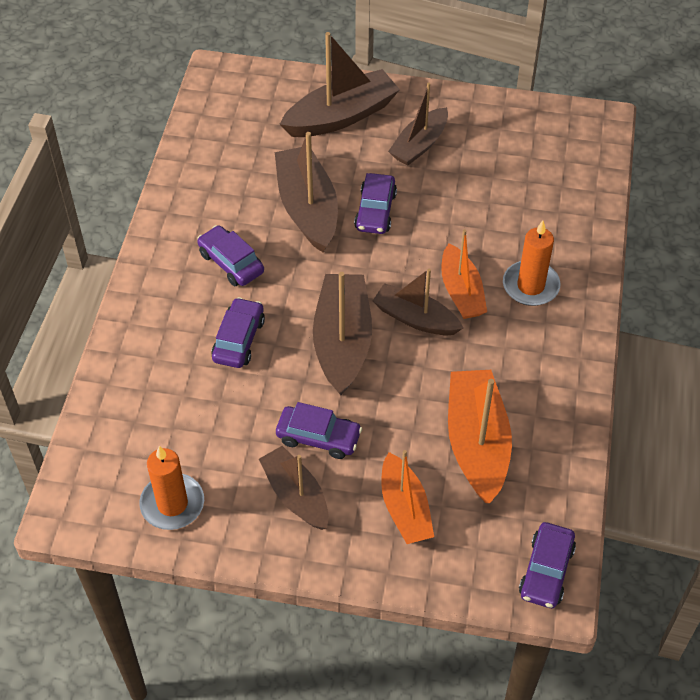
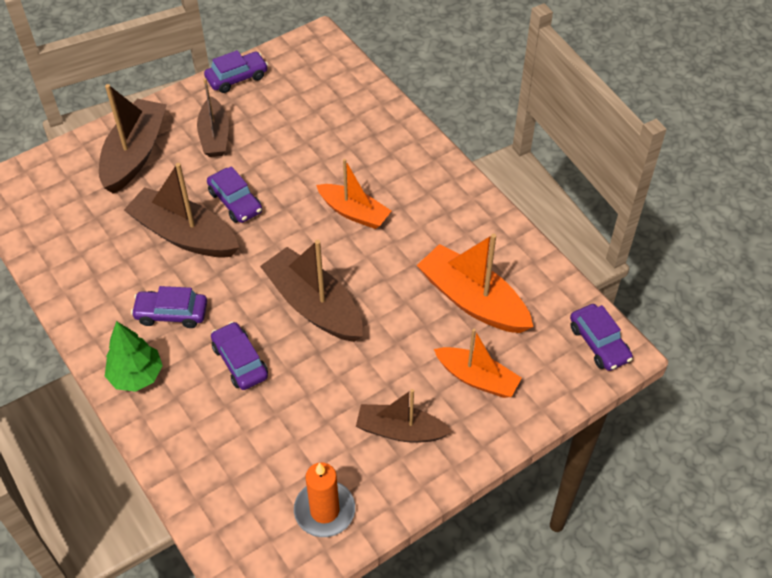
camera: 45 degrees left, 0 degrees up
purple car [276,402,362,459] -> purple car moved to [204,50,268,93]
brown boat [373,269,463,335] -> none
orange candle [503,221,561,306] -> none
none -> green tree [105,321,163,392]

